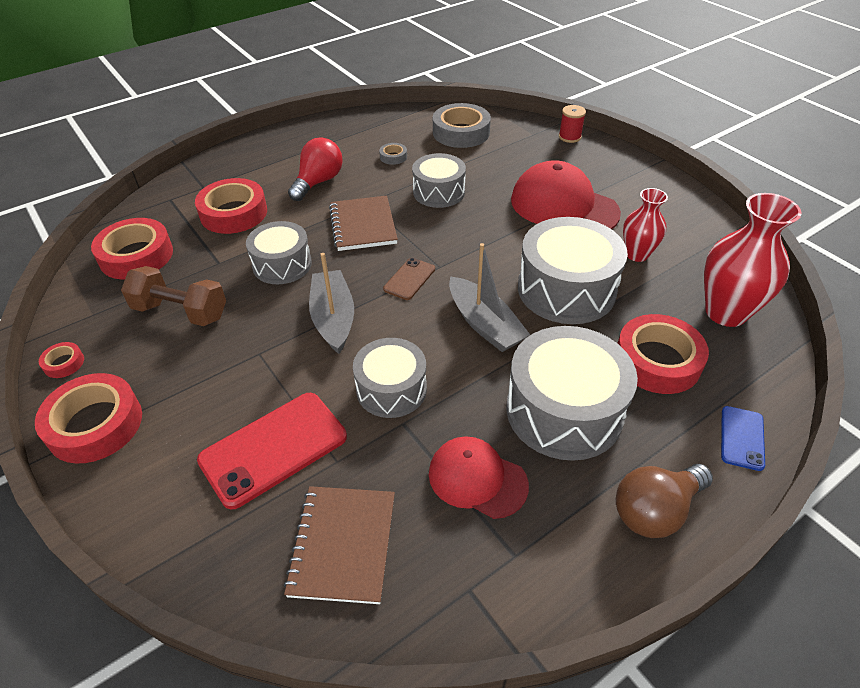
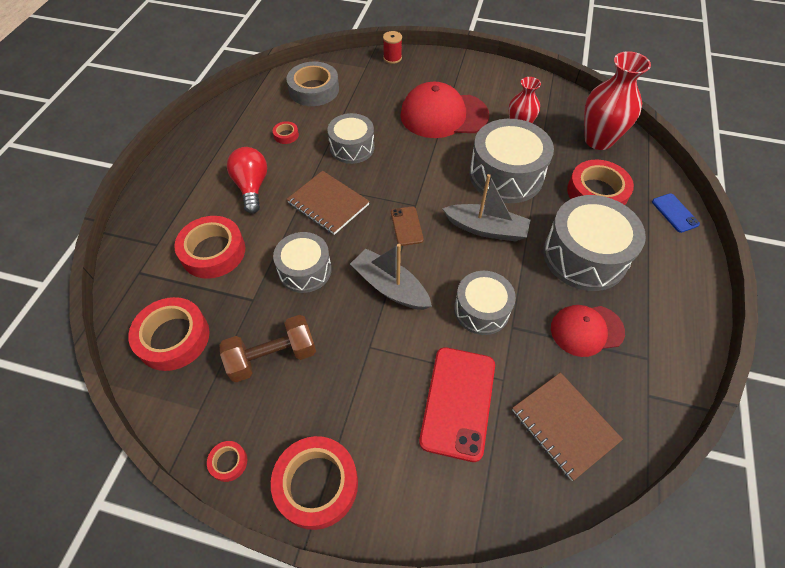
camera: 40 degrees left, 10 degrees up
grey tape [379,143,407,165] -> red tape [273,121,299,144]
brown light bulb [616,464,713,538] -> none

